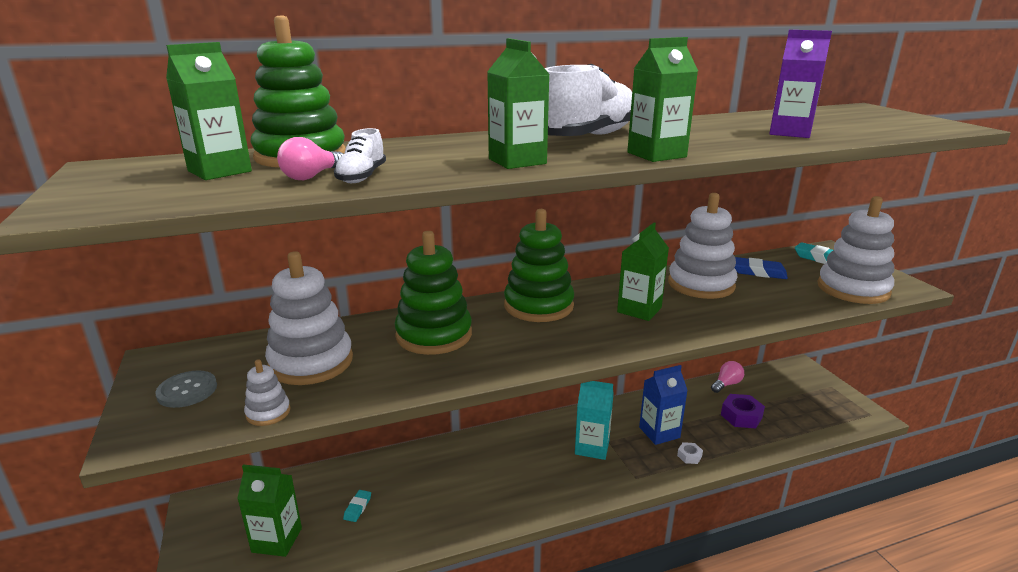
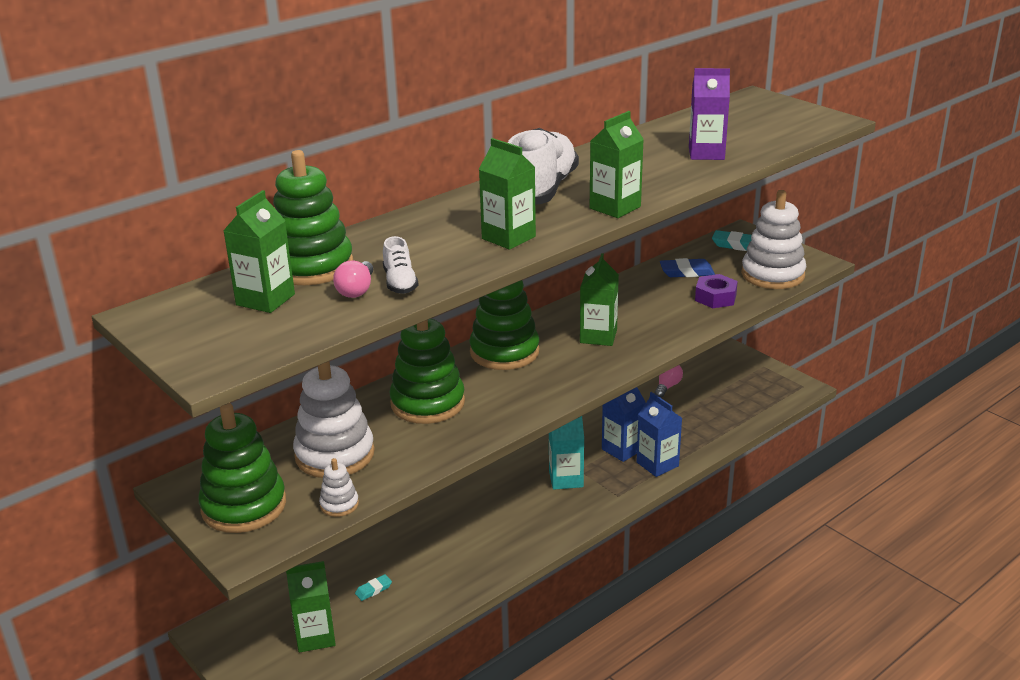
camera: 20 degrees left, 5 degrees up
grey button [155,371,217,408] -> green stacking toy [198,403,286,533]
turquoise eraser [343,490,371,522] -> turquoise eraser turned 60 degrees clockwise [355,574,392,601]
white stacking toy [668,193,737,299] -> none
white nut [677,442,703,464] -> blue carton [637,392,682,477]
purple nut [721,394,765,428] -> purple nut moved to [695,274,738,308]

